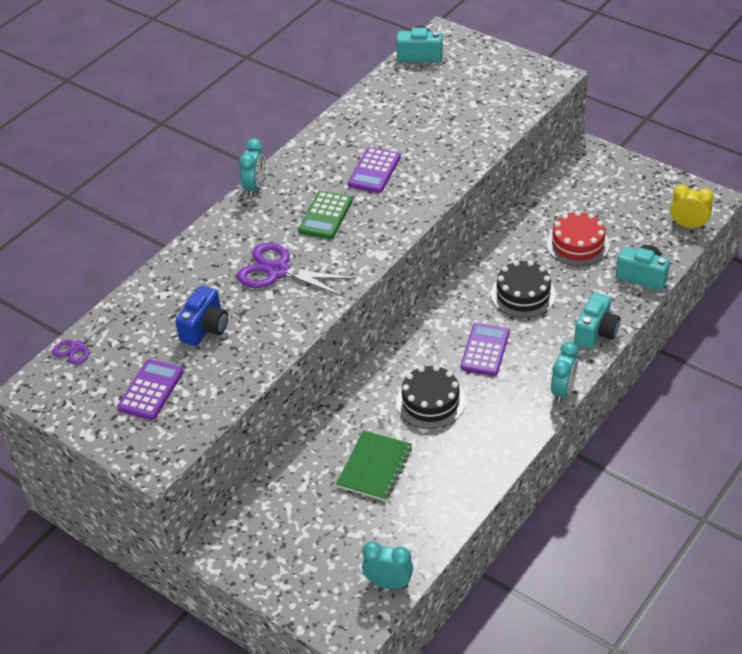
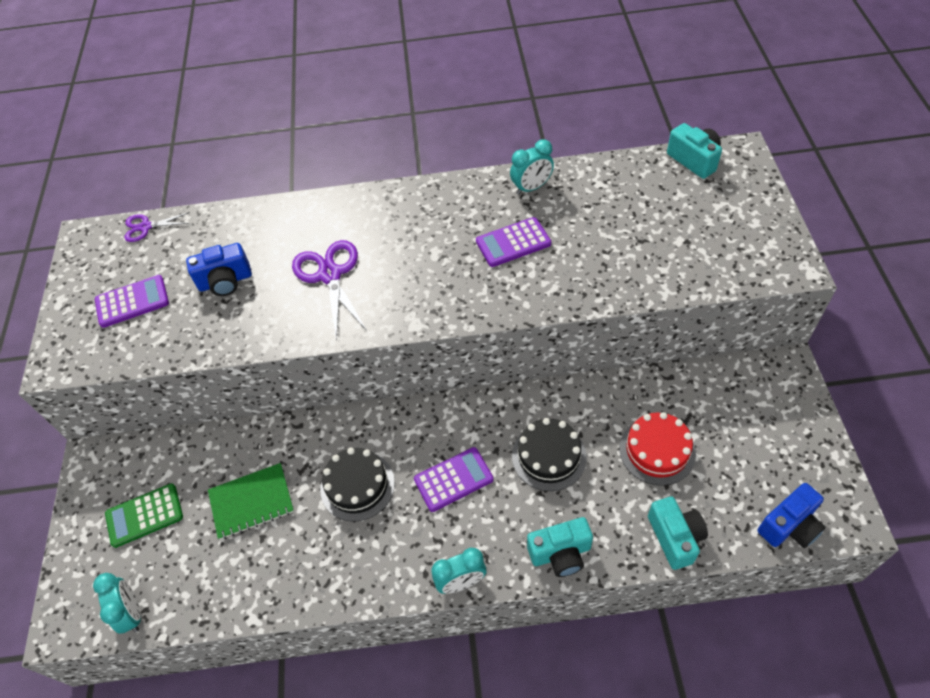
camera: 50 degrees right, 10 degrees up
turquoise clock [239,139,266,197] -> turquoise clock moved to [510,139,554,195]
green calculator [298,191,353,239] -> green calculator moved to [105,483,183,548]
yellow clock [670,184,714,229] -> blue camera [758,483,826,548]

